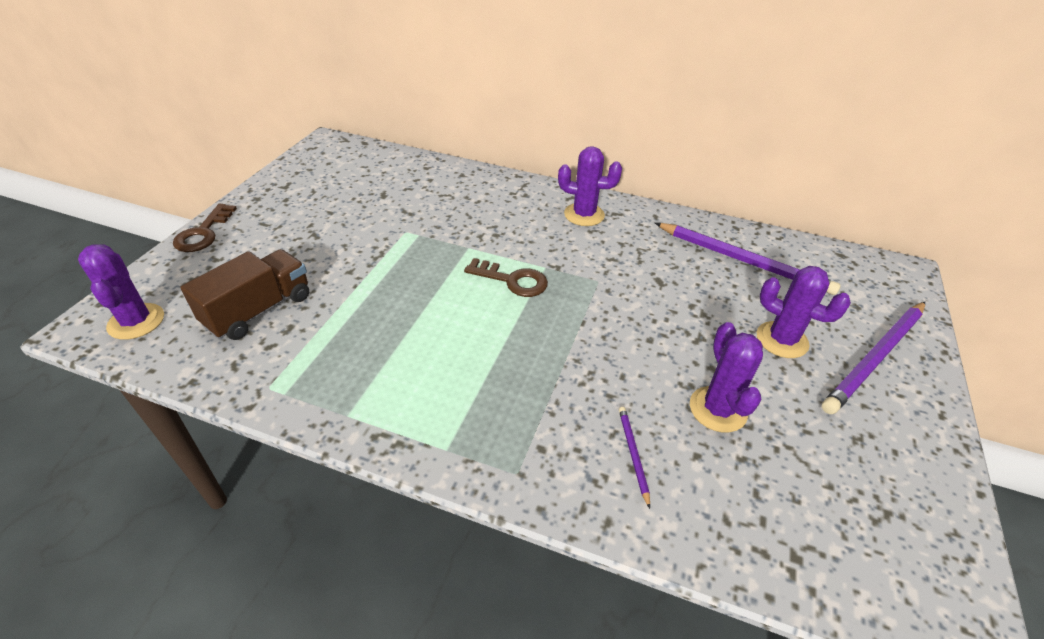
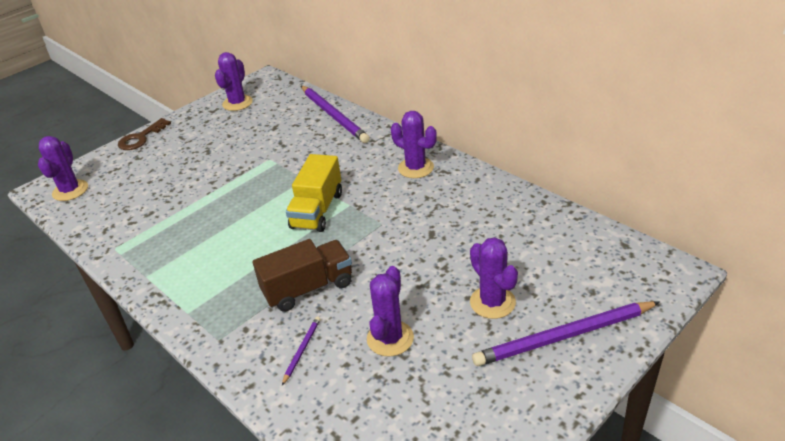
camera: 30 degrees right, 5 degrees down
brown truck [180,249,309,340] -> brown truck moved to [253,239,352,312]
brown key [464,258,548,297] -> yellow truck [286,154,342,232]
purple pencil [655,223,841,295] -> purple pencil moved to [301,86,370,143]
none -> purple cactus [215,52,253,111]

